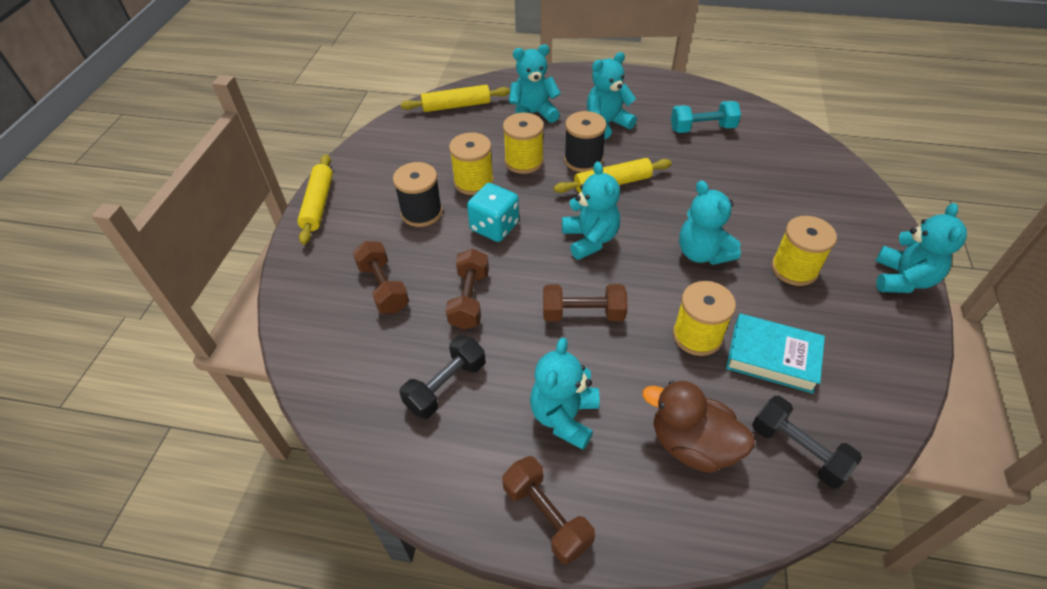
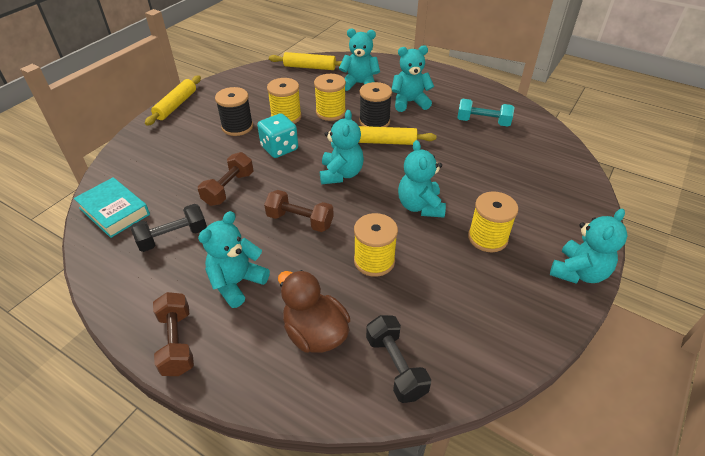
camera: 20 degrees right, 5 degrees down
brown dumbbell [353,241,409,314] -> none
turquoise book [726,314,825,394] -> turquoise book moved to [74,177,150,238]

